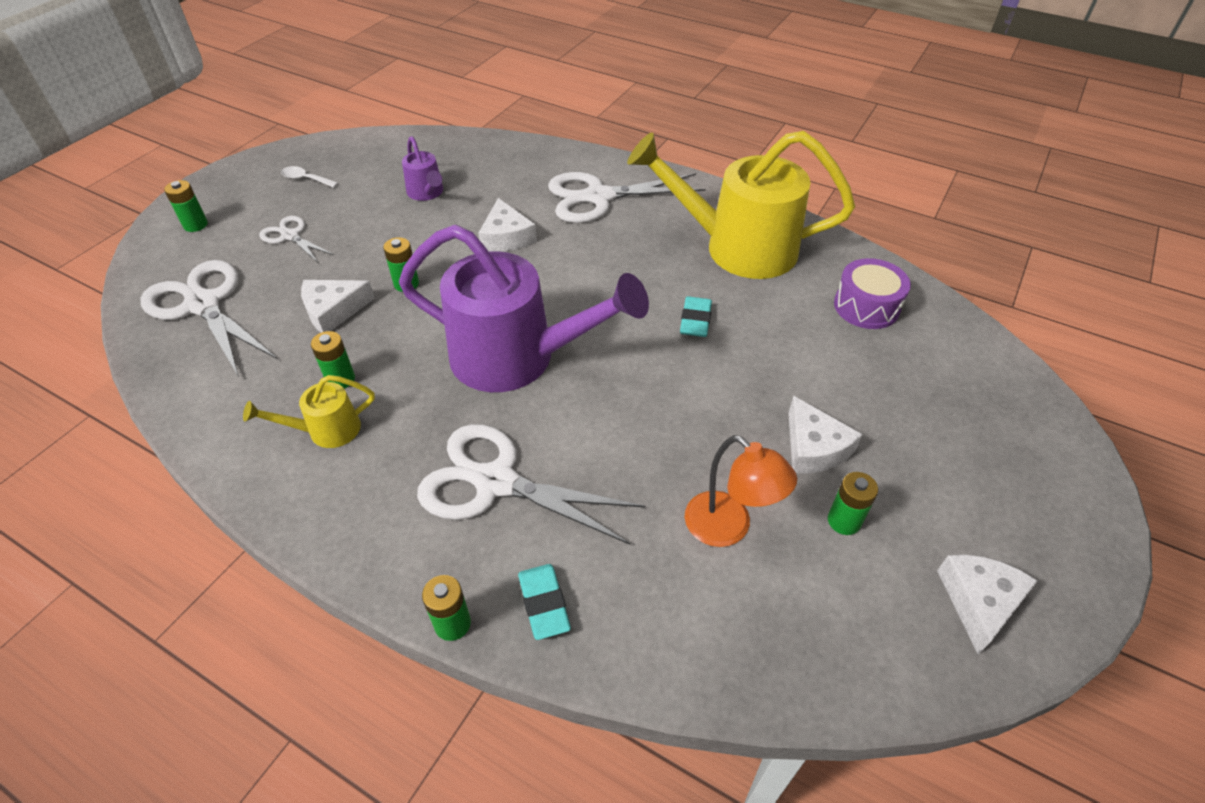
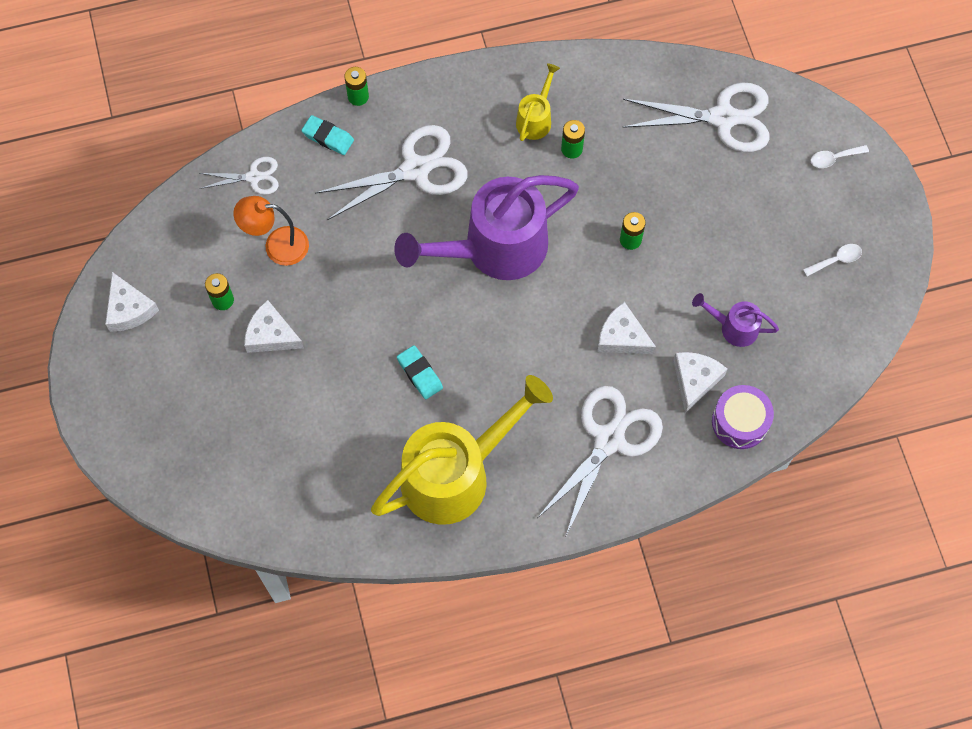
camera: 135 degrees right, 20 degrees up
green battery [164,180,208,232] -> white spoon [811,145,869,168]
white scissors [259,216,334,262] -> white scissors moved to [199,157,279,195]
white cheese [301,280,375,333] -> white cheese moved to [673,352,727,413]
purple drum [834,258,911,329] -> purple drum moved to [712,385,774,449]

